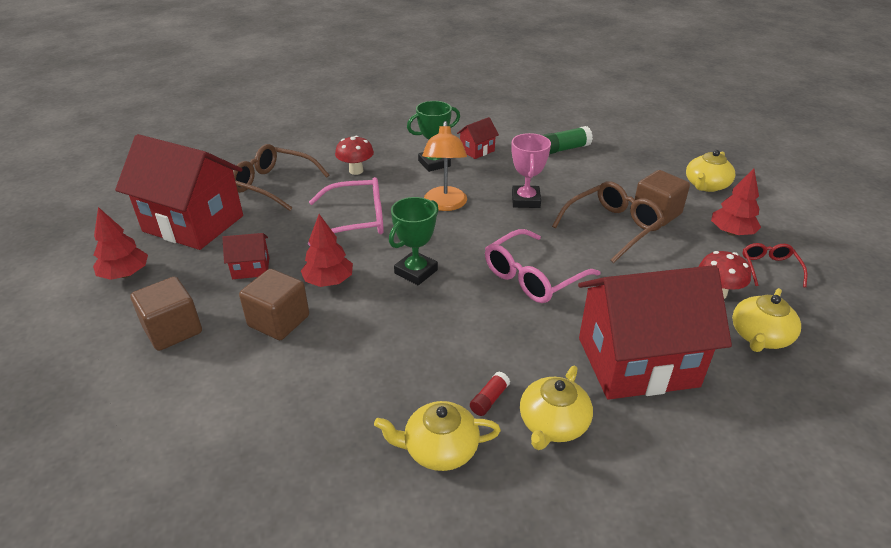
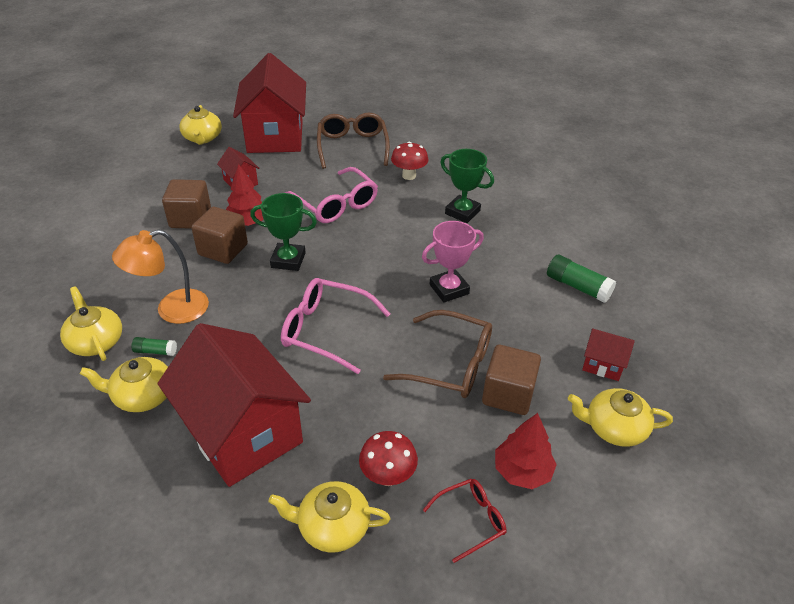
camera: 60 degrees right, 5 degrees up
red tree [93,207,148,280] -> yellow teapot [179,105,222,145]
brown cube [130,277,202,351] -> brown cube moved to [191,207,248,264]
orange lamp [422,121,467,211] -> orange lamp moved to [112,229,209,324]
red house [457,117,499,159] -> red house moved to [582,328,635,381]
red glue stick [470,371,510,416] -> green glue stick [132,337,177,356]

